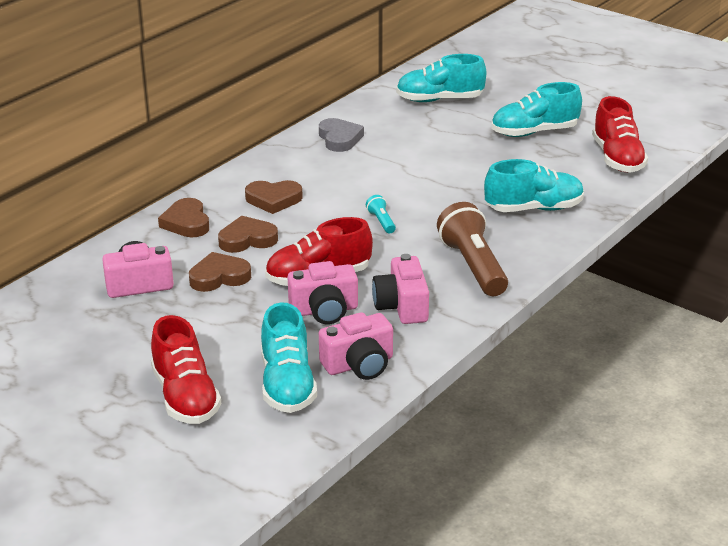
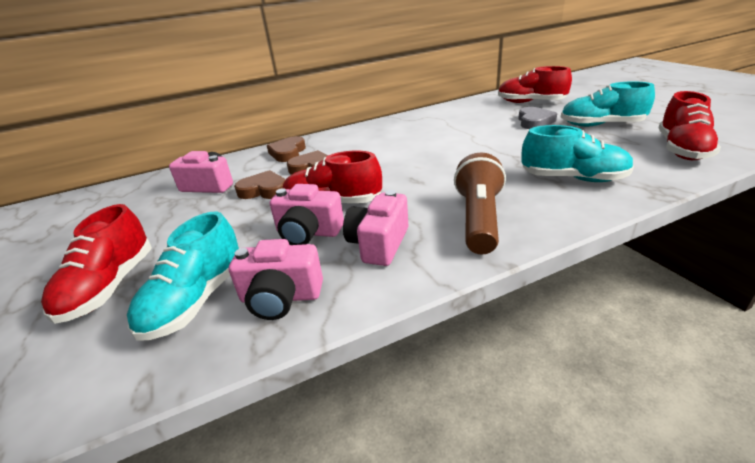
camera: 30 degrees right, 0 degrees up
brown heart [245,180,303,214] -> none
grey heart [319,118,364,152] -> grey heart moved to [518,107,557,129]
turquoise flashlight [366,195,396,234] -> none
turquoise shoe [396,54,486,102] -> red shoe [498,66,572,103]

